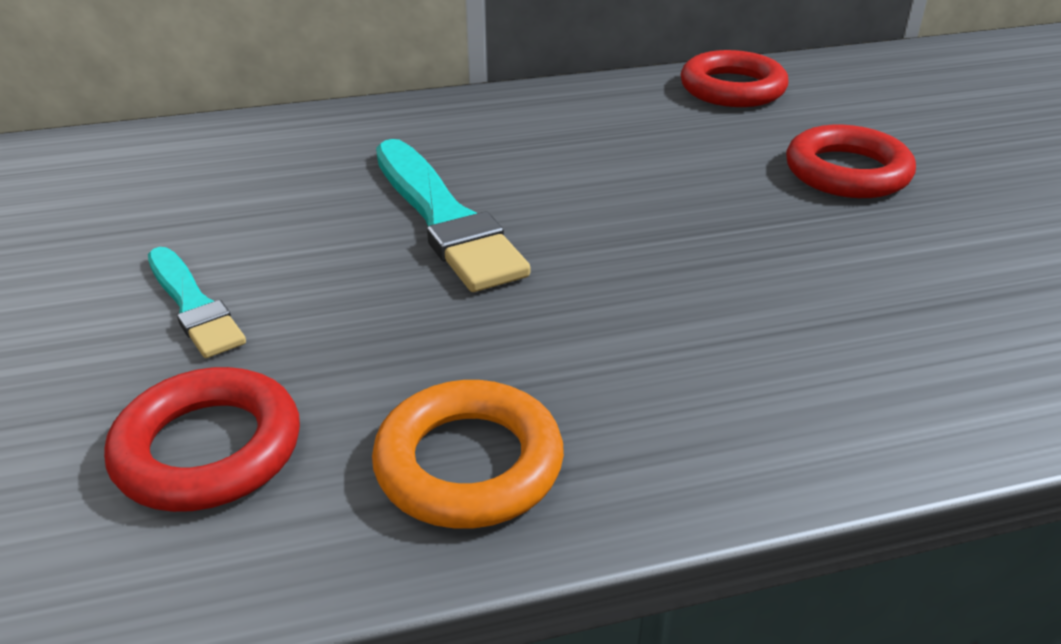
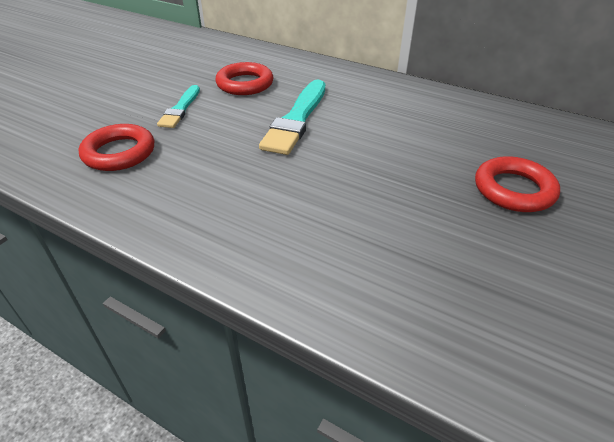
camera: 45 degrees right, 5 degrees up
orange ring [372,380,564,529] -> none
red ring [680,50,788,107] -> red ring moved to [216,62,274,95]

